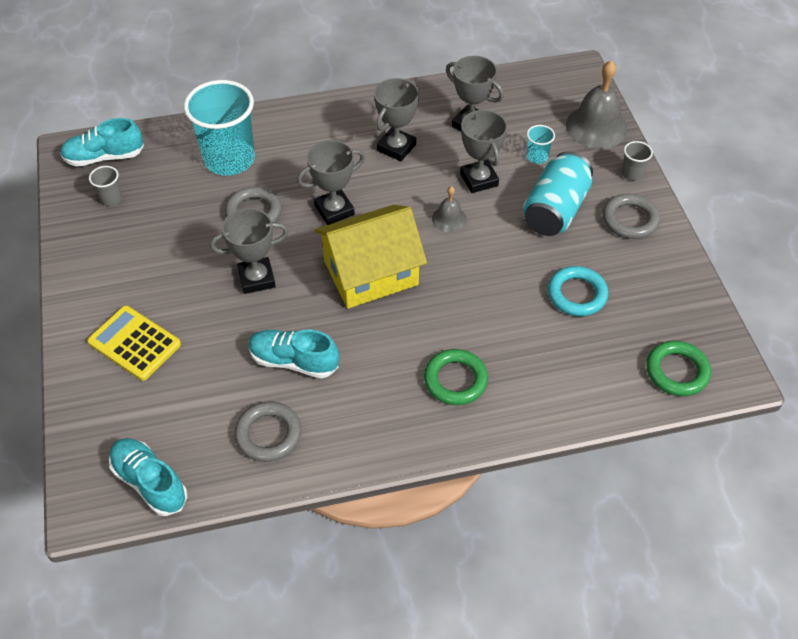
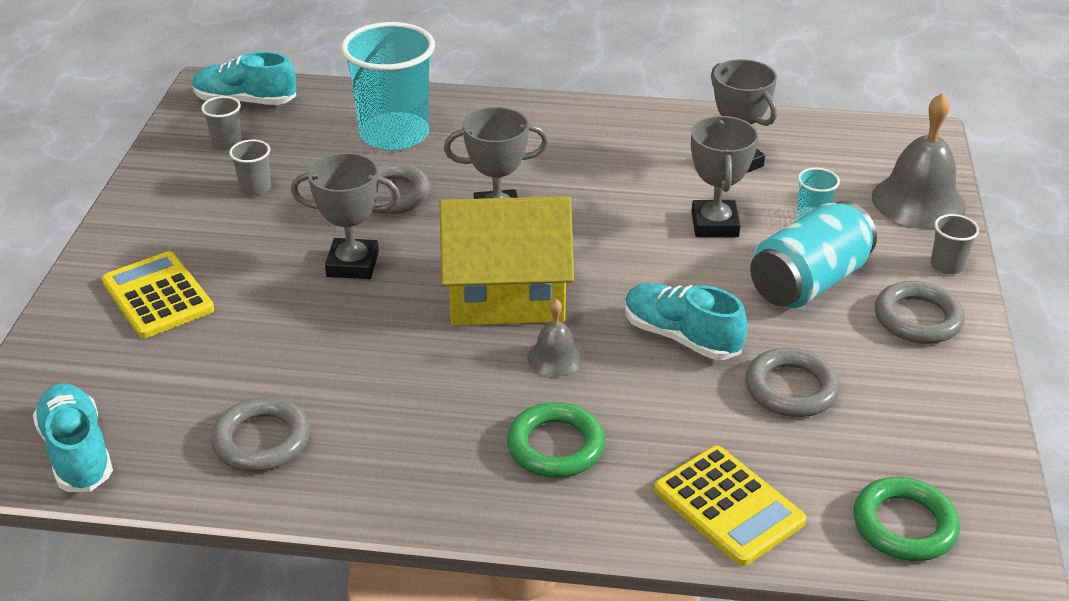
camera: 20 degrees right, 15 degrees down
turquoise shoe [248,329,339,378] -> turquoise shoe moved to [625,283,748,360]
grey trophy [374,78,419,161] -> none
grey bell [432,186,467,232] -> grey bell moved to [527,299,583,377]
turquoise ring [548,266,608,316] -> grey ring [745,348,840,417]
none -> grey cup [229,139,271,196]
none -> yellow calculator [654,446,806,566]

